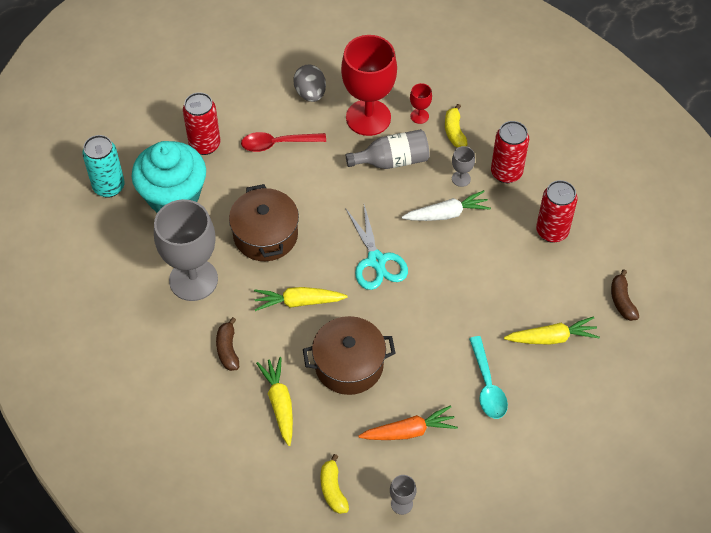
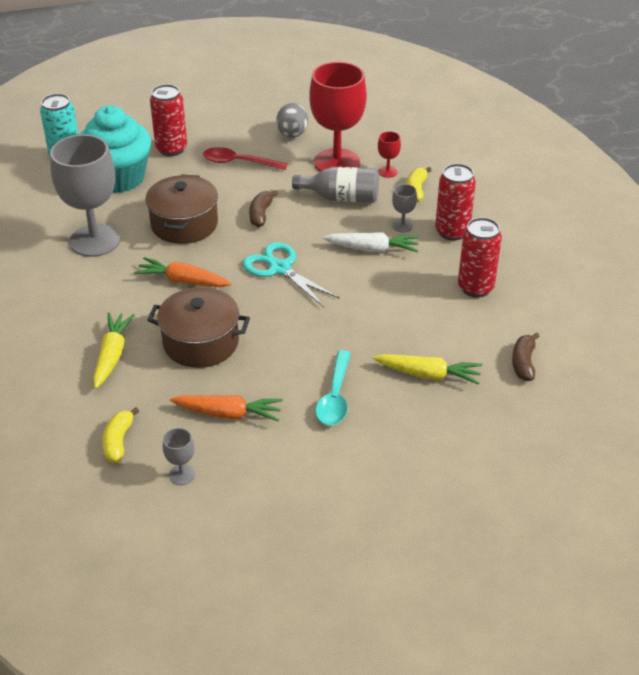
camera: 20 degrees right, 15 degrees down
brown banana [216,317,239,371] -> brown banana moved to [249,190,278,227]
yellow carrot [254,287,348,311] -> orange carrot [134,257,231,287]
turquoise scissors [345,205,408,290] -> turquoise scissors turned 135 degrees clockwise [243,242,340,307]

